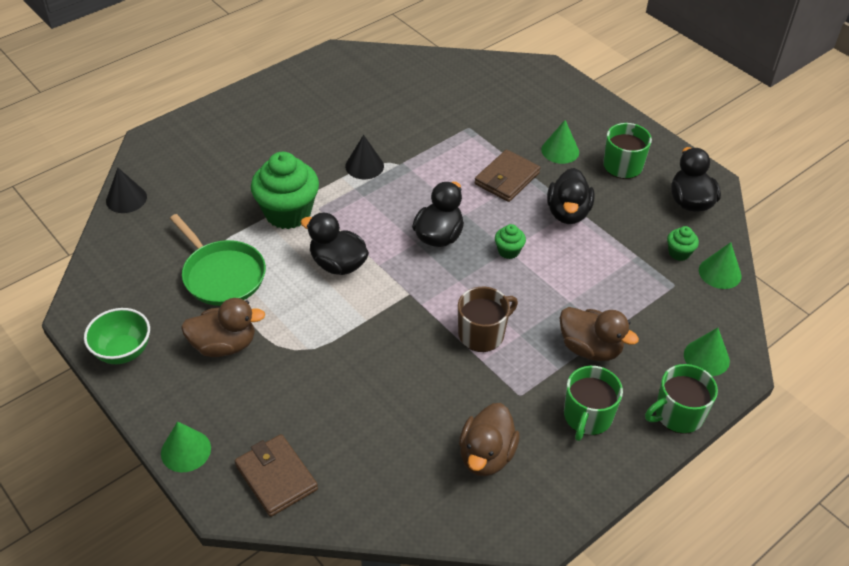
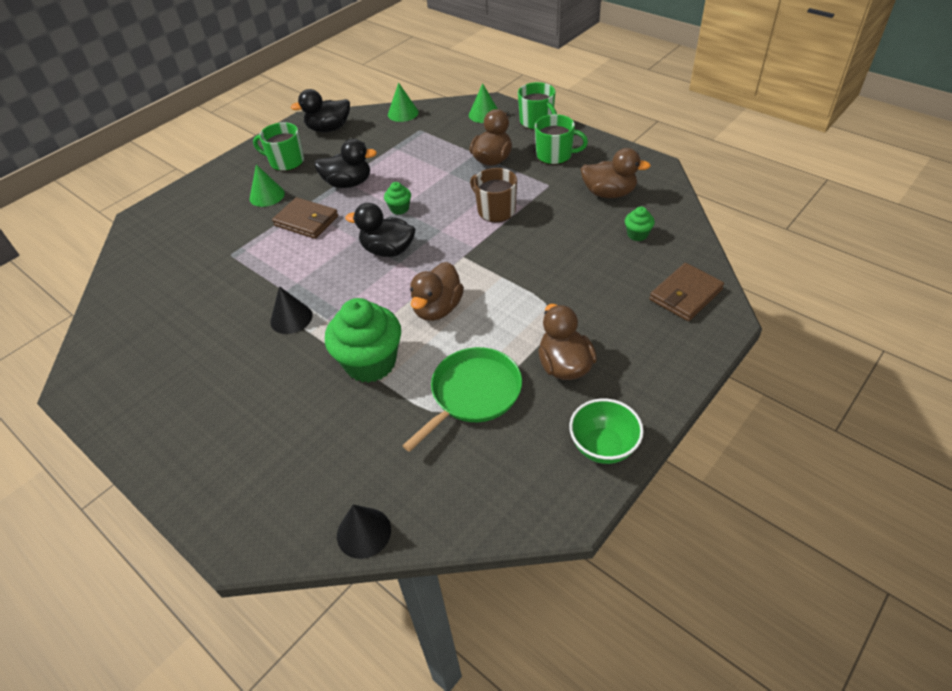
camera: 95 degrees left, 0 degrees up
green cone [161,421,211,472] -> none
black duck [301,213,369,275] -> brown duck [410,262,464,321]
green cupcake [667,226,699,261] -> green cupcake moved to [625,207,655,241]

